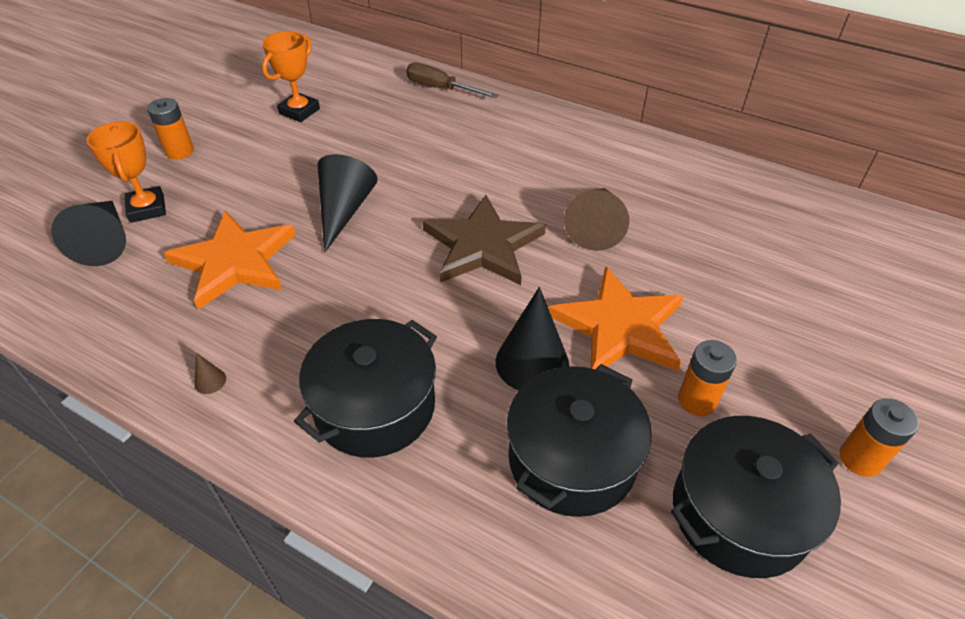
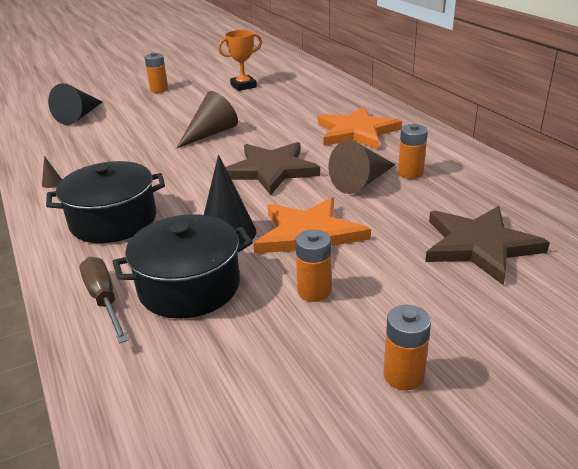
camera: 35 degrees right, 15 degrees down
orange trophy [86,121,166,223] -> none
orange star [163,211,296,310] -> orange star moved to [318,106,402,150]
black cone [317,154,377,253] -> brown cone [176,91,238,149]
brown screwdriver [406,63,499,98] -> brown screwdriver moved to [80,257,128,344]
black pot [670,416,841,578] -> none
none -> orange battery [398,124,428,179]
none -> brown star [425,206,550,285]

